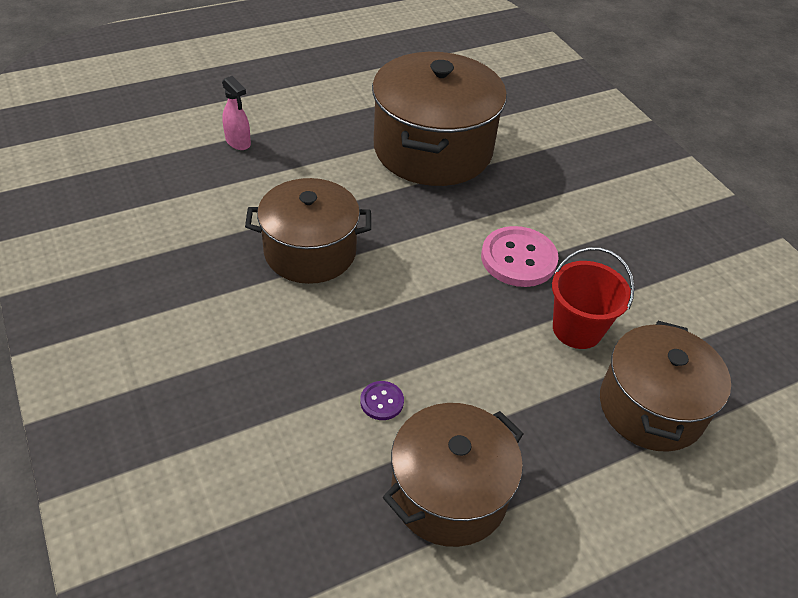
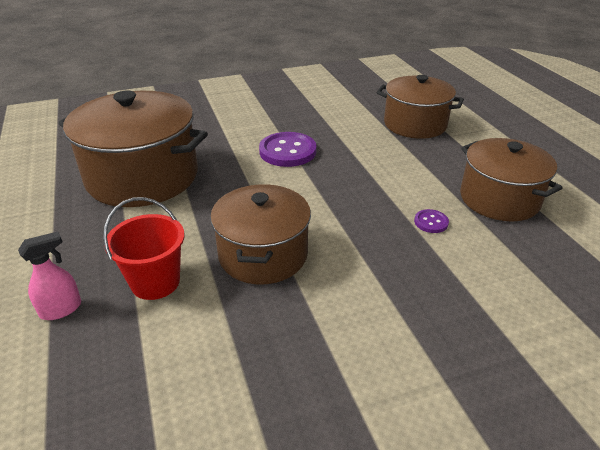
camera: 80 degrees left, 10 degrees down
pink button [481,226,559,287] -> purple button [259,132,317,167]
red bucket [552,247,634,349] -> red bucket moved to [103,197,184,300]

